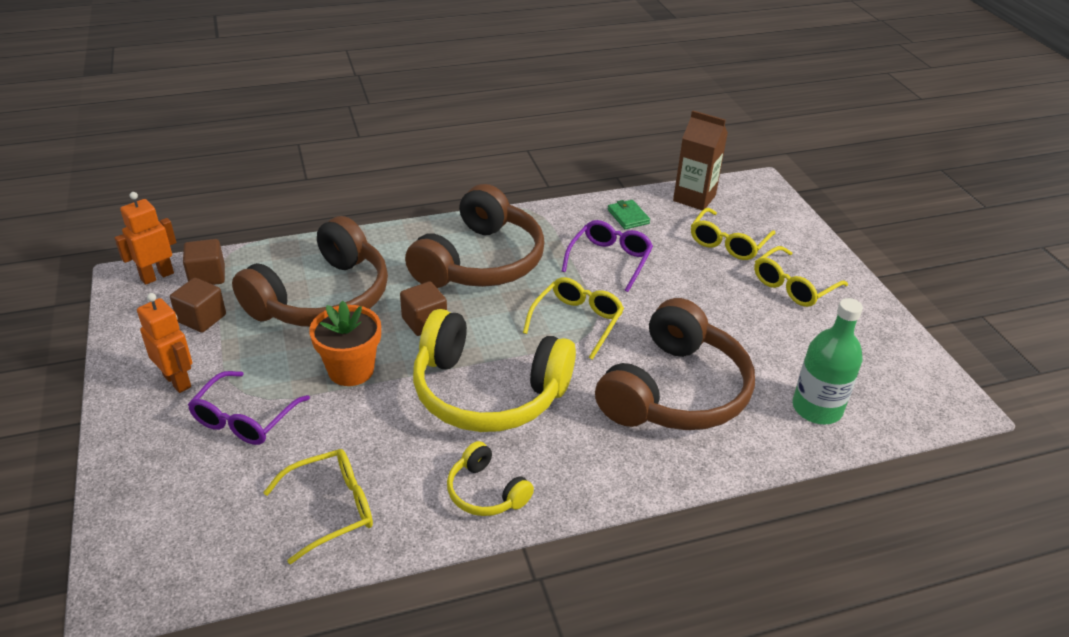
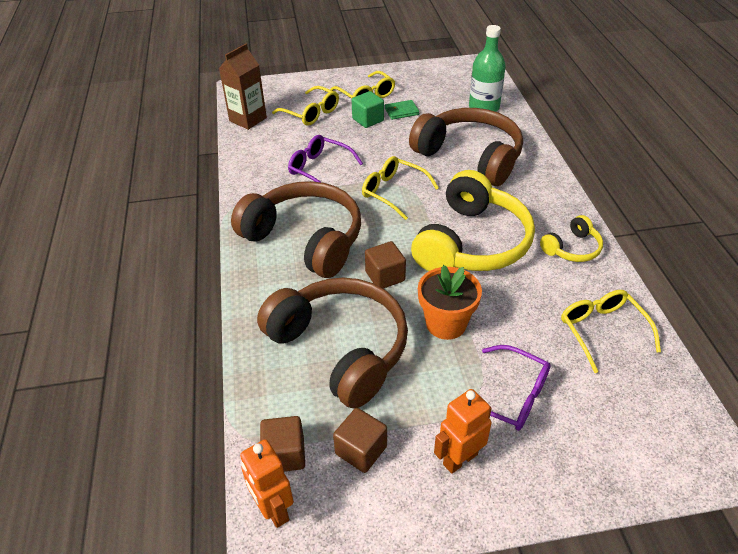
camera: 80 degrees left, 5 degrees up
green wallet [608,200,650,229] -> green wallet moved to [385,100,419,120]
none -> green cube [352,91,384,128]

